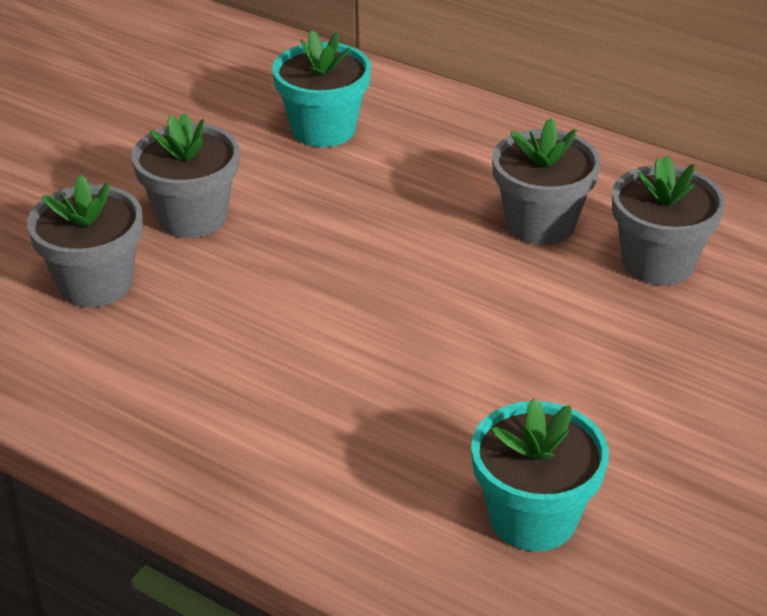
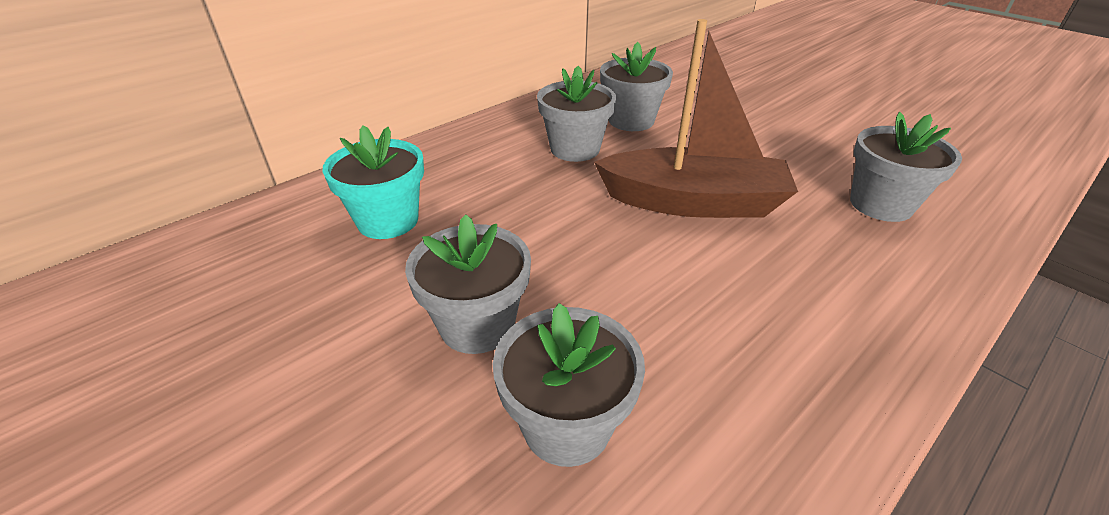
camera: 75 degrees left, 0 degrees up
turquoise flower pot [471,398,609,551] -> grey flower pot [850,112,962,222]
none -> brown boat [594,19,798,218]

